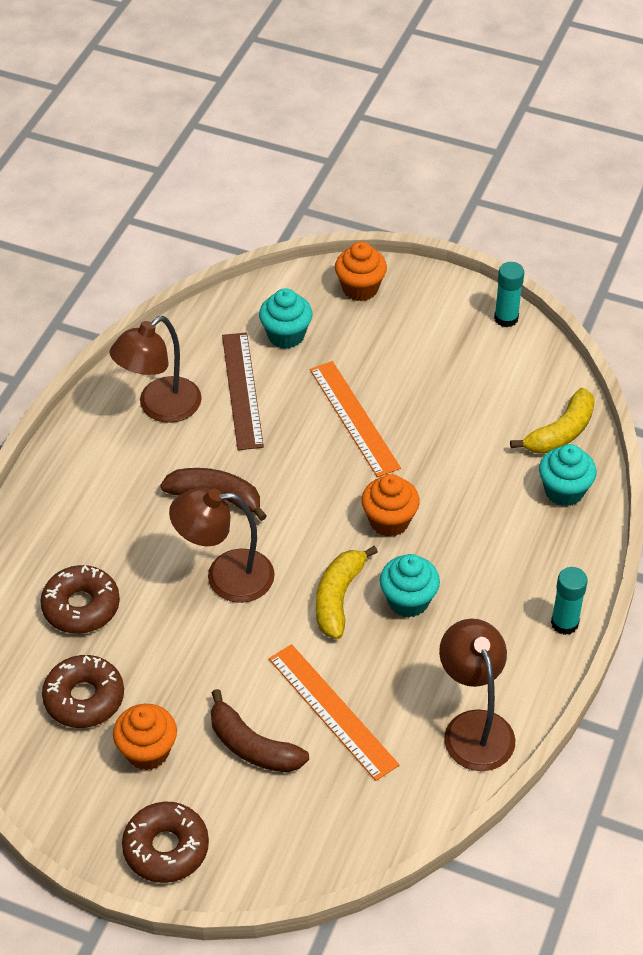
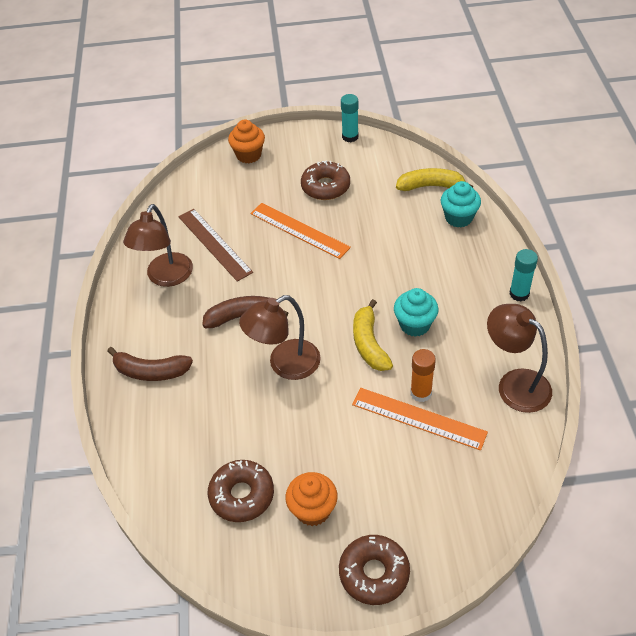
camera: 25 degrees left, 0 degrees up
brown donut [40,565,120,634] -> brown donut moved to [301,160,350,200]
brown banana [211,689,309,773] -> brown banana moved to [108,347,193,381]
turquoise cupcake [259,288,313,349] -> none
orange cupcake [362,474,420,537] -> none
yellow banana [510,388,595,454] -> yellow banana turned 105 degrees counterclockwise [396,168,473,191]
none -> orange glue stick [410,349,436,402]

